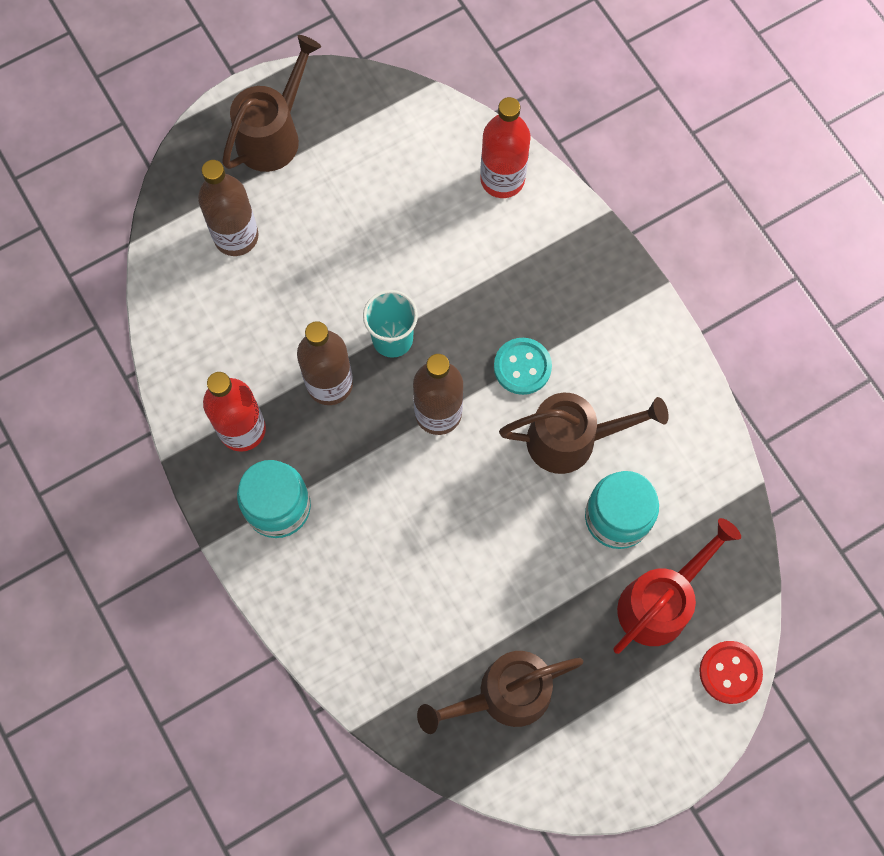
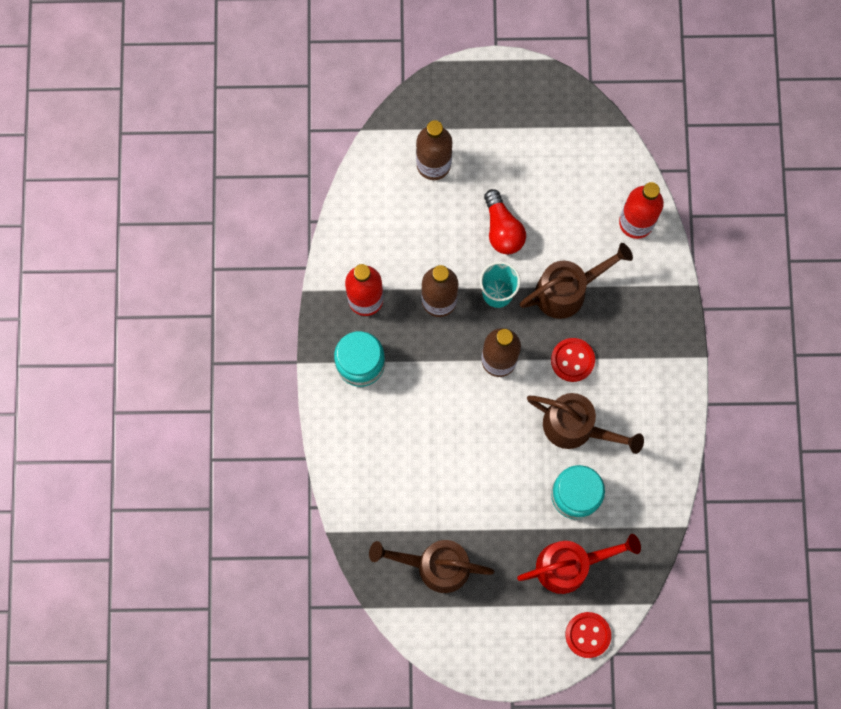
camera: 30 degrees right, 5 degrees up
brown watering can [222,35,321,172] -> brown watering can moved to [519,243,633,319]
turquoise button [494,338,552,395] -> red button [551,338,595,382]
none -> red light bulb [484,189,526,254]

